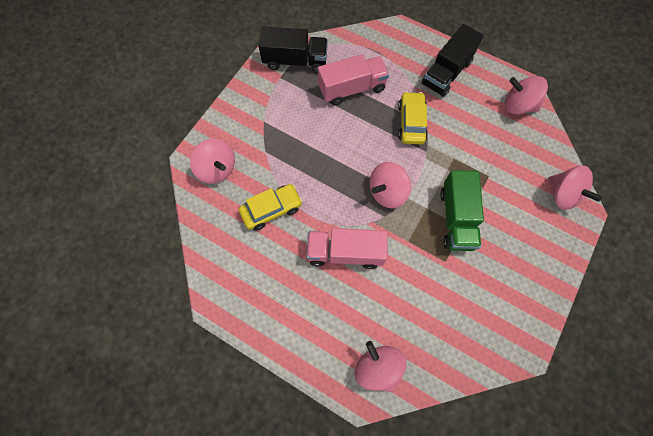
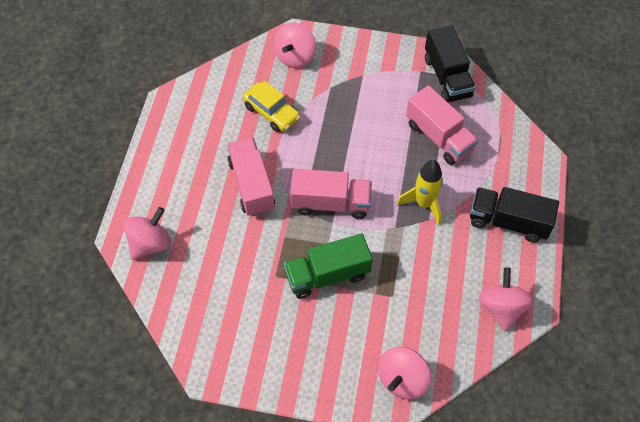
camera: 70 degrees right, 10 degrees down
pink spinning top [370,162,411,208] -> pink truck [290,169,372,219]
yellow car [398,91,428,144] -> yellow rocket [397,160,443,225]

